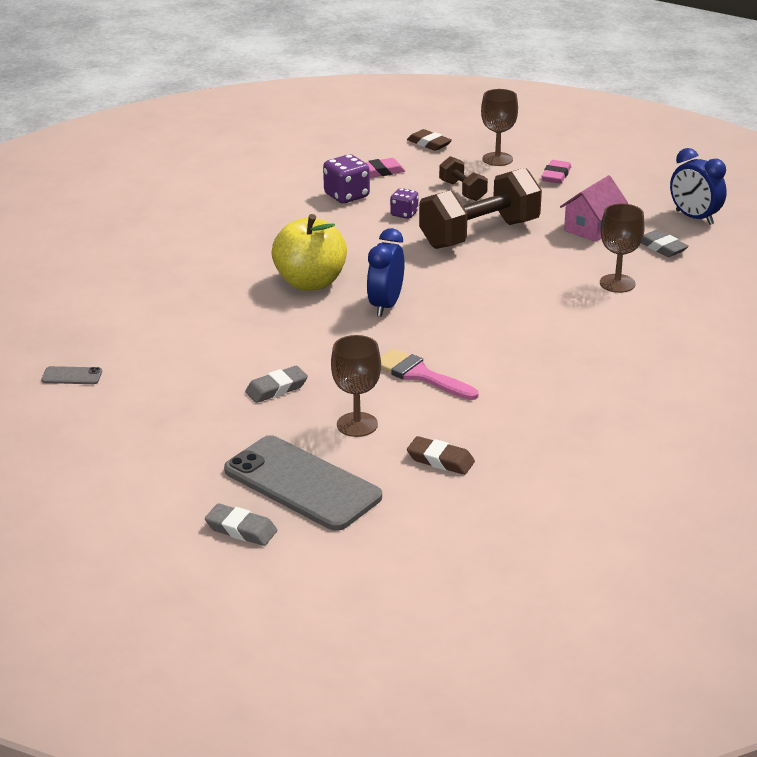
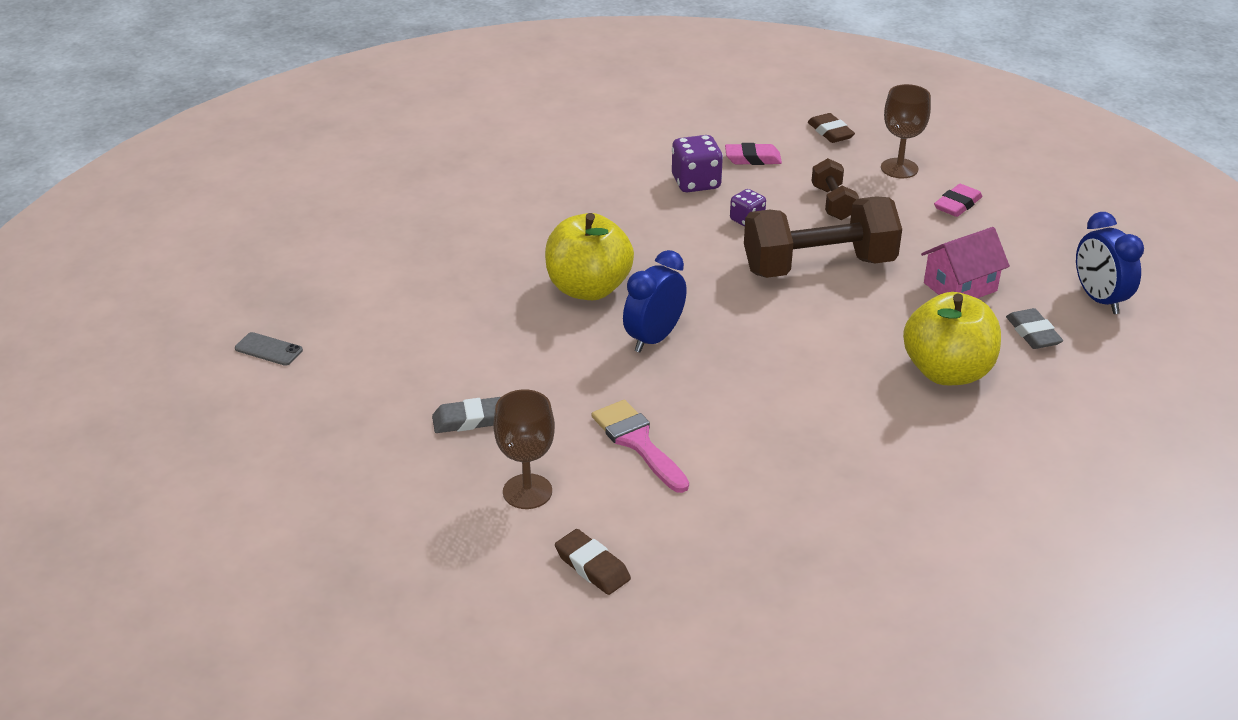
camera: 20 degrees right, 5 degrees up
grey eraser [205,503,277,546] -> none
grey phone [224,435,382,531] -> none
brown goblet [600,204,645,293] -> yellow apple [903,292,1001,385]

